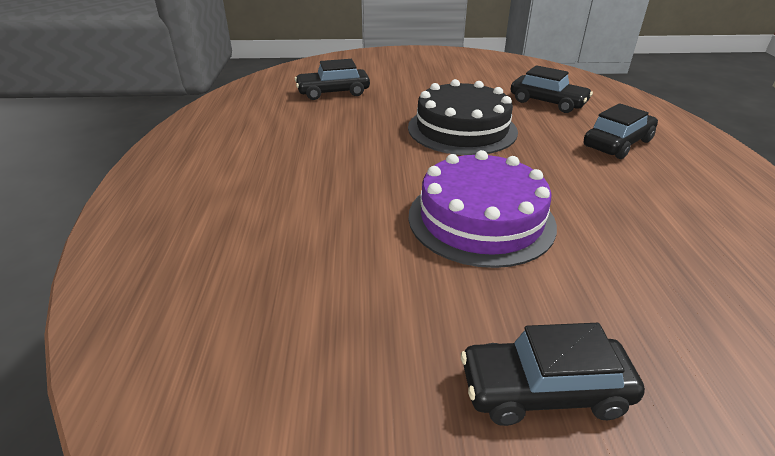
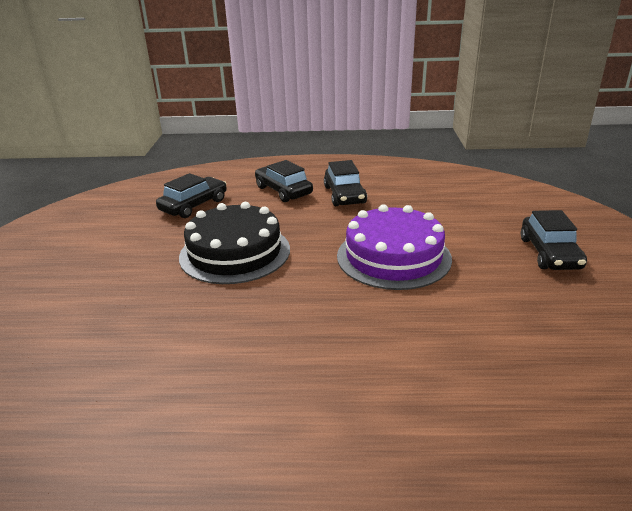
camera: 85 degrees left, 5 degrees down
black car [295,59,370,100] -> black car moved to [324,160,367,206]

